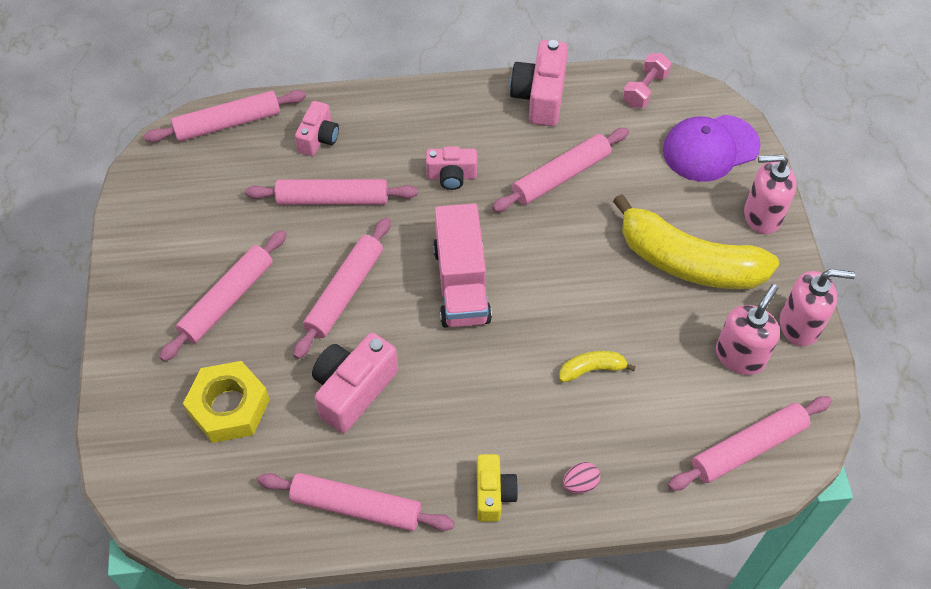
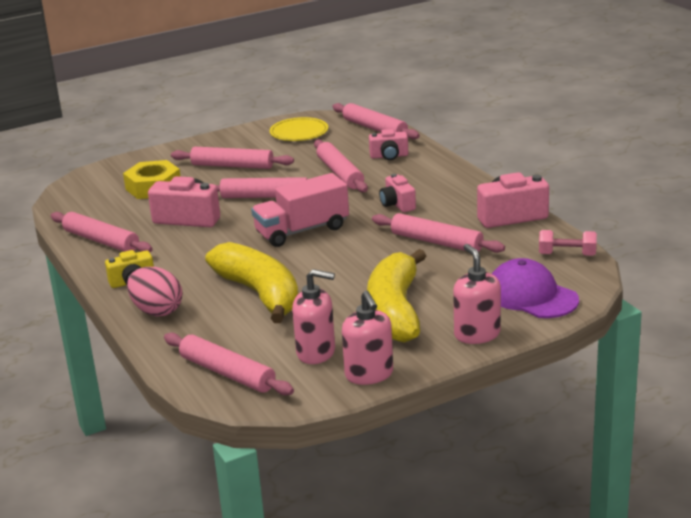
camera: 70 degrees right, 30 degrees down
pink rolling pin [258,473,454,531] -> pink rolling pin turned 45 degrees counterclockwise [51,212,153,252]
yellow banana [559,351,636,382] -> yellow banana [205,242,298,323], size x2.38
pink egg [563,462,600,494] -> pink egg [127,267,182,317], size x1.98
none -> yellow plate [270,117,328,141]

